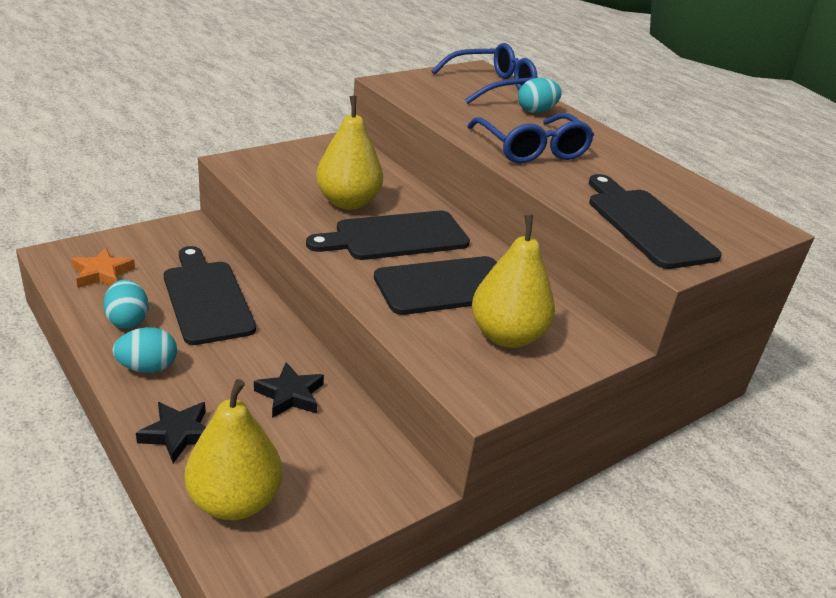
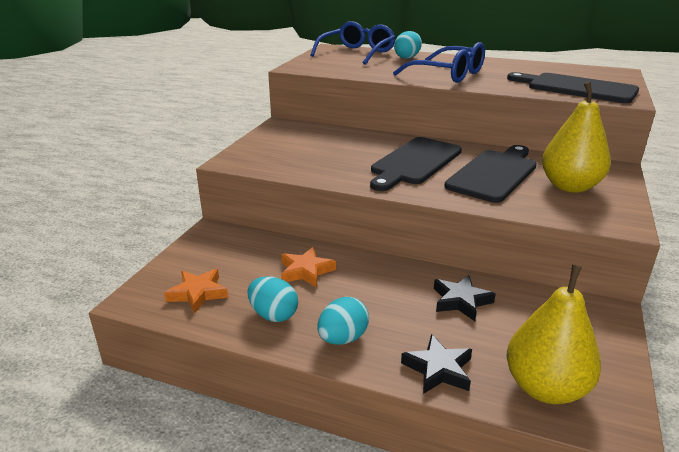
camera: 30 degrees left, 5 degrees down
black cutting board [164,246,256,345] -> orange star [281,247,336,288]
yellow pear [316,96,383,210] -> none

